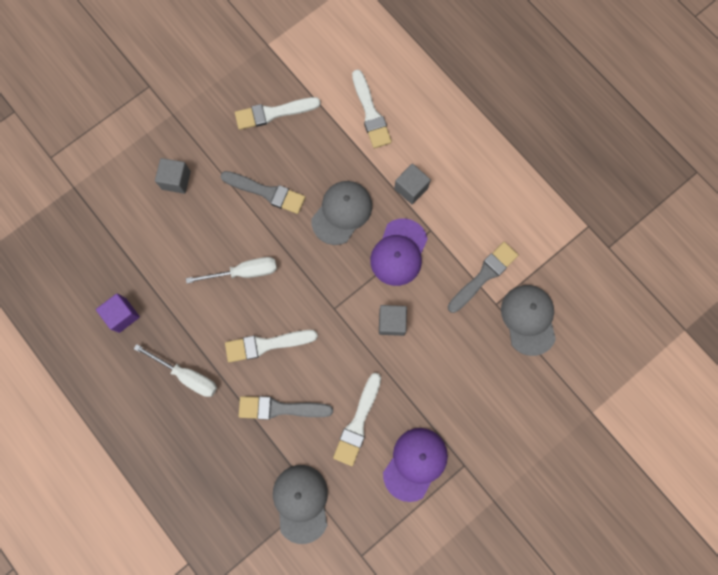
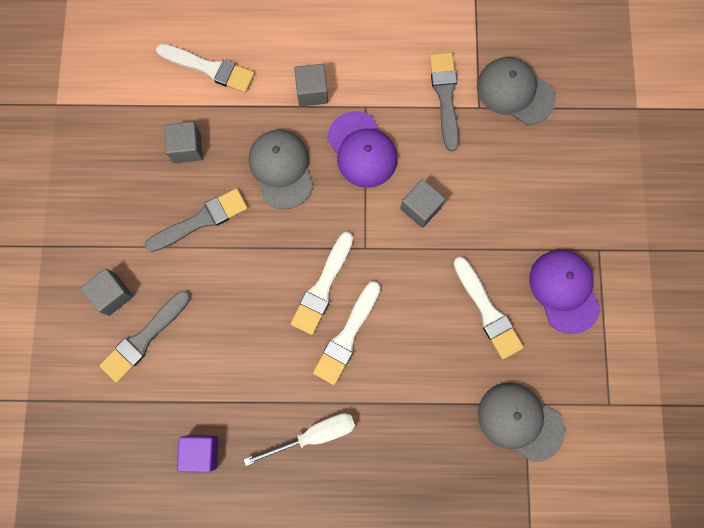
camera: 50 degrees left, 0 degrees up
white screwdriver [186,257,277,283] -> none
white brush [235,97,321,130] -> white brush moved to [291,232,353,335]
grey brush [238,396,333,420] -> grey brush moved to [100,291,191,383]
none -> grey cube [164,122,203,163]

